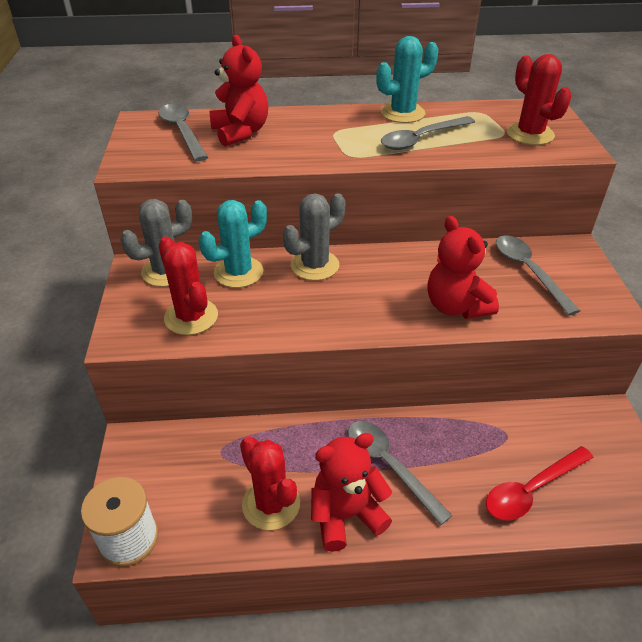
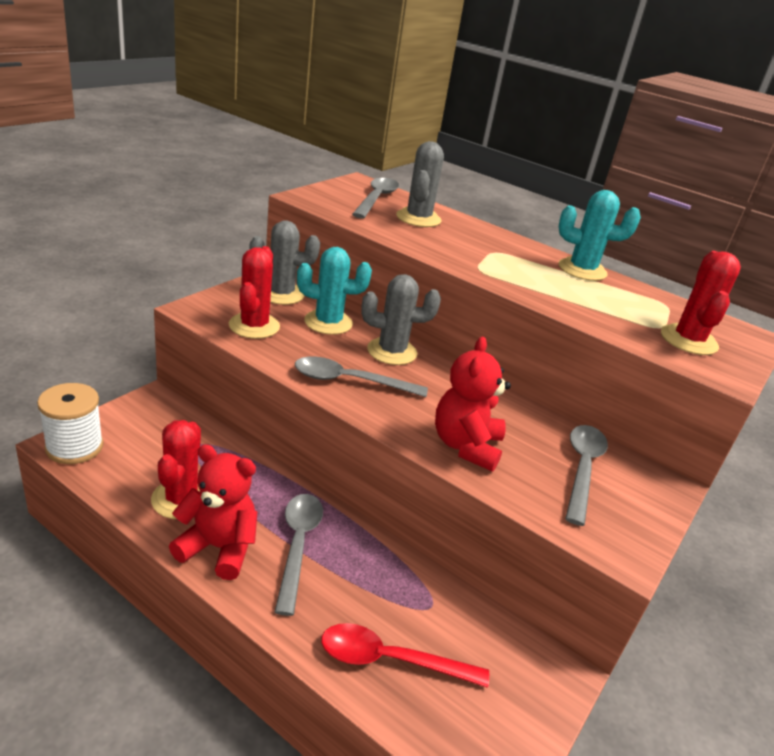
camera: 35 degrees right, 10 degrees down
red teddy bear [210,35,268,146] -> grey cactus [396,141,444,227]
grey spoon [381,116,475,150] -> grey spoon moved to [295,356,428,397]

